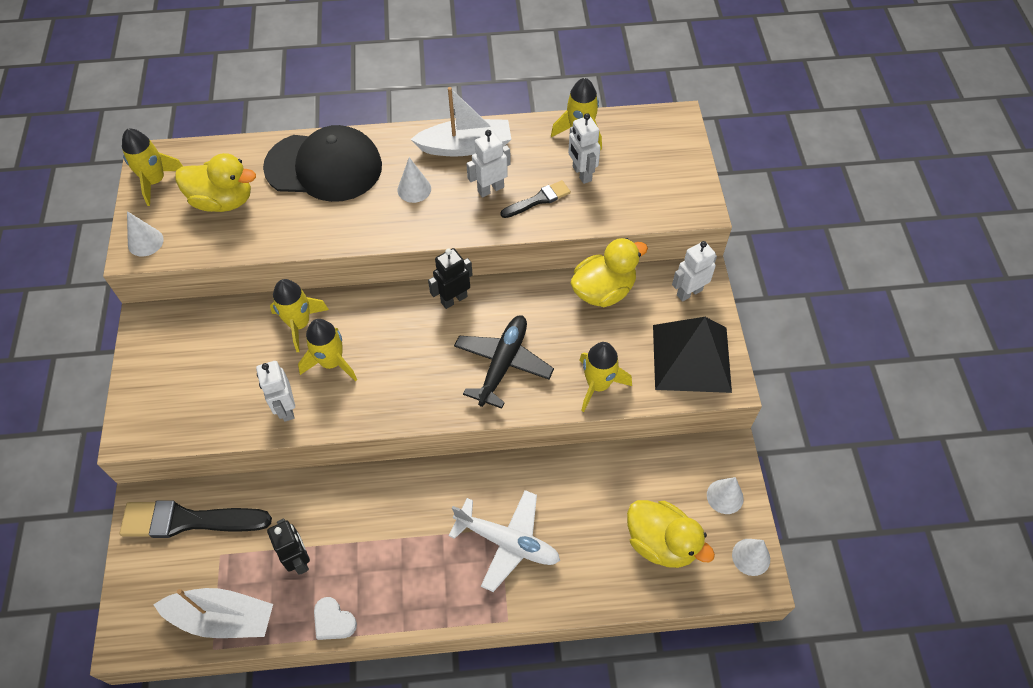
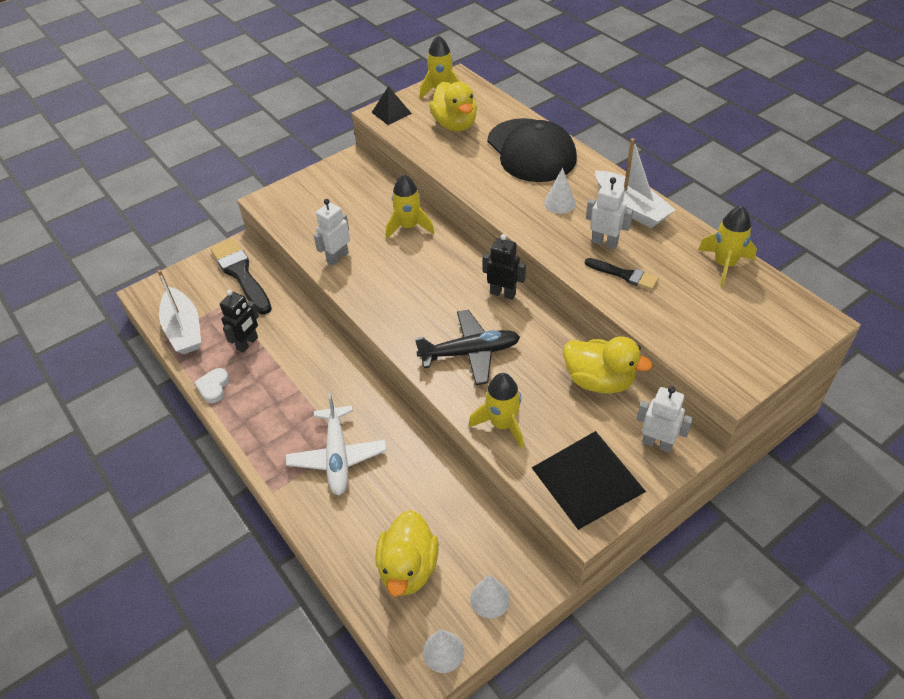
camera: 60 degrees right, 10 degrees down
white cone [127,211,164,257] -> black pyramid [371,86,412,125]
yellow rocket [298,319,357,381] -> none
white robot [568,113,601,184] -> none

